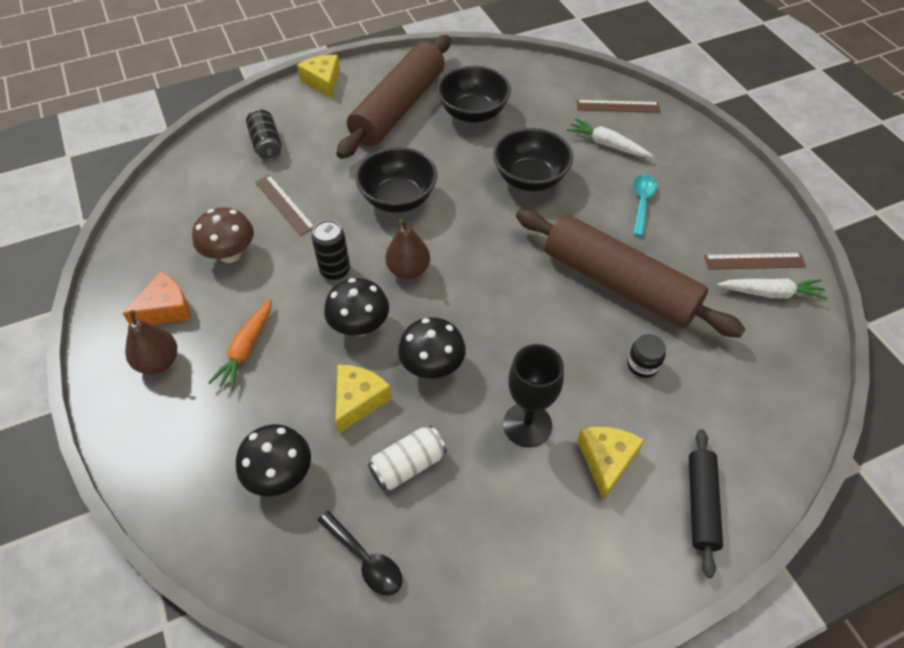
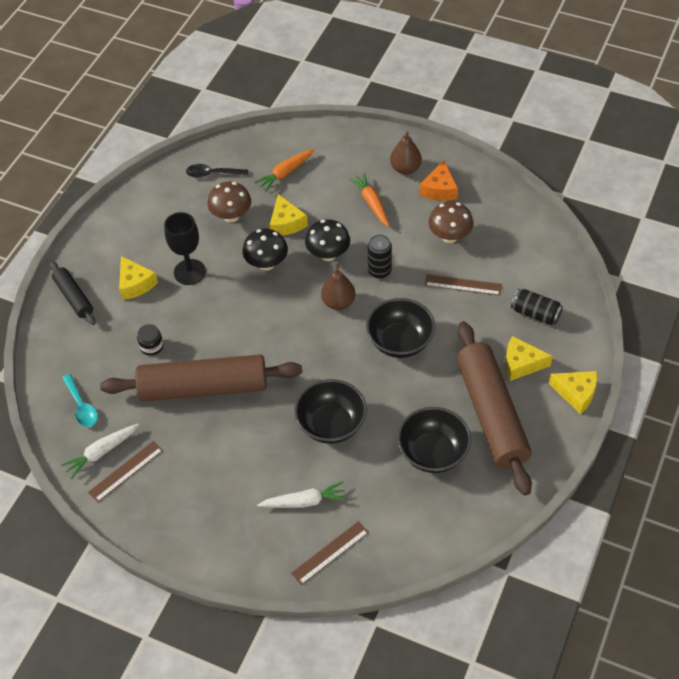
camera: 140 degrees right, 0 degrees up
black mushroom [236,424,311,496] -> orange carrot [254,148,314,192]
white can [368,426,447,490] -> brown mushroom [207,181,251,222]
turquoise spoon [633,174,657,237] -> turquoise spoon moved to [62,374,98,427]
none -> yellow cheese [505,336,553,381]

